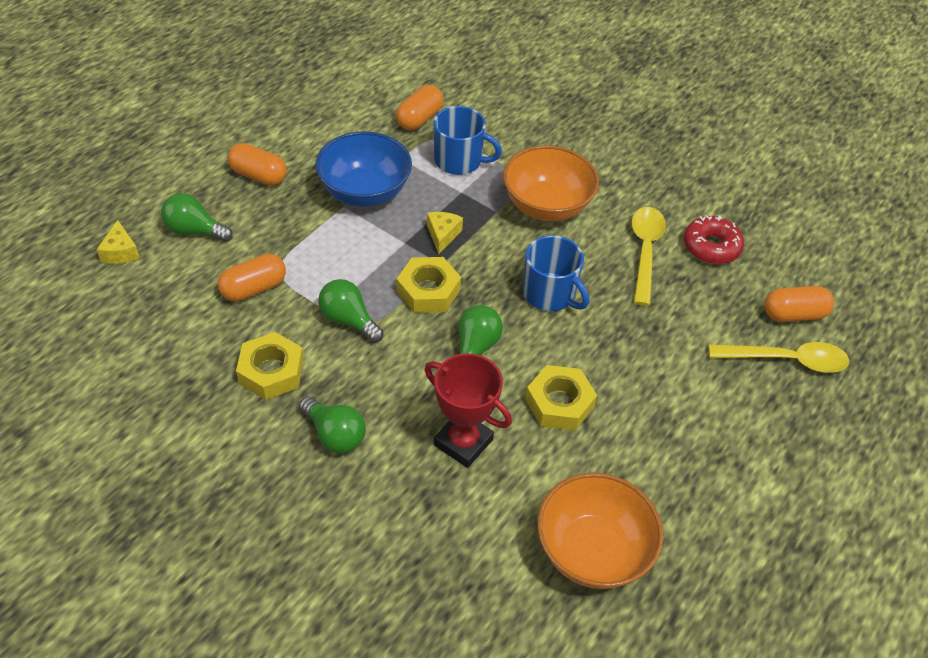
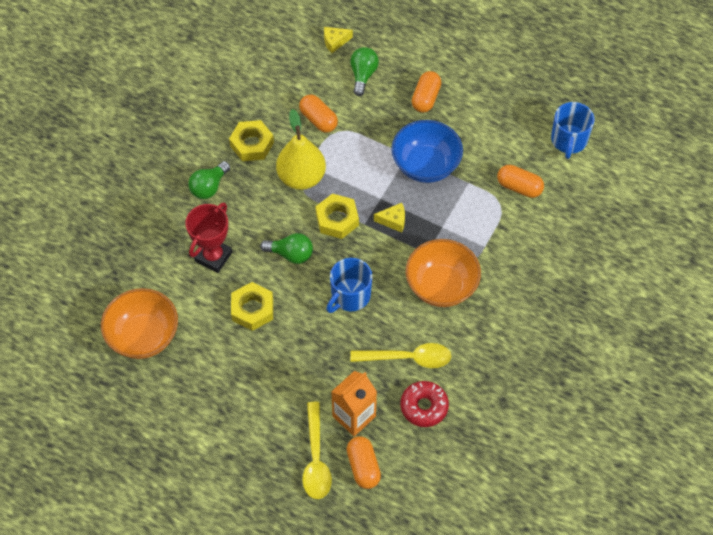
camera: 85 degrees right, 10 degrees up
green light bulb [318,279,384,343] -> yellow pear [276,109,326,190]
blue mug [434,106,502,175] -> blue mug moved to [551,102,594,159]
none -> orange carton [331,371,377,436]

